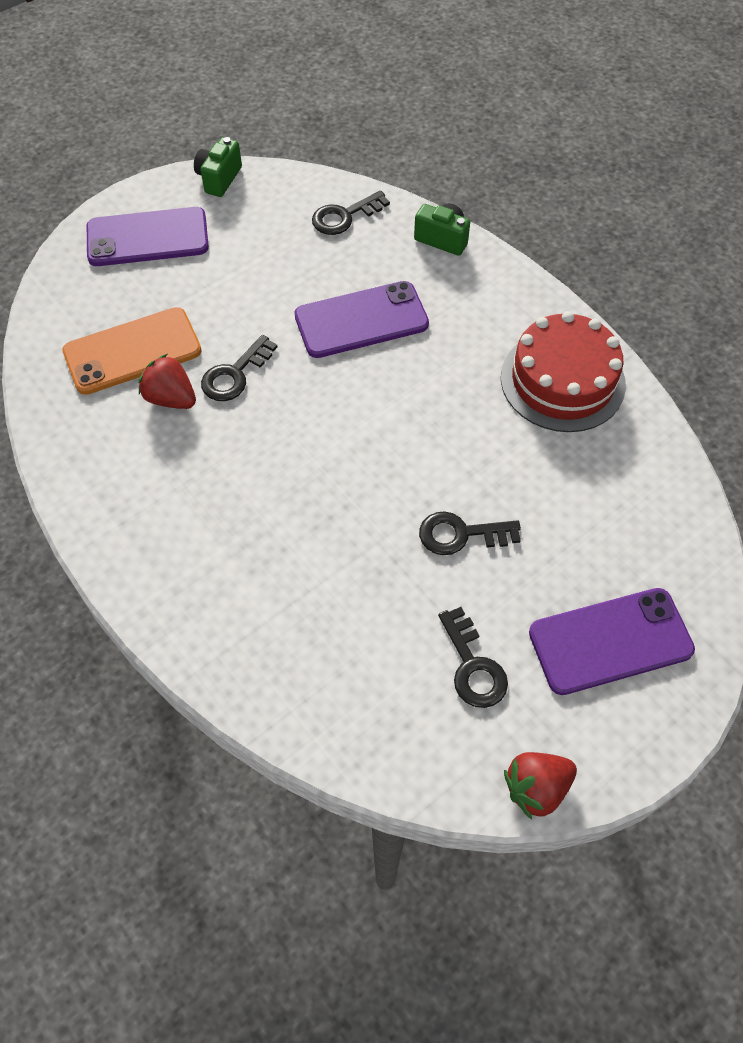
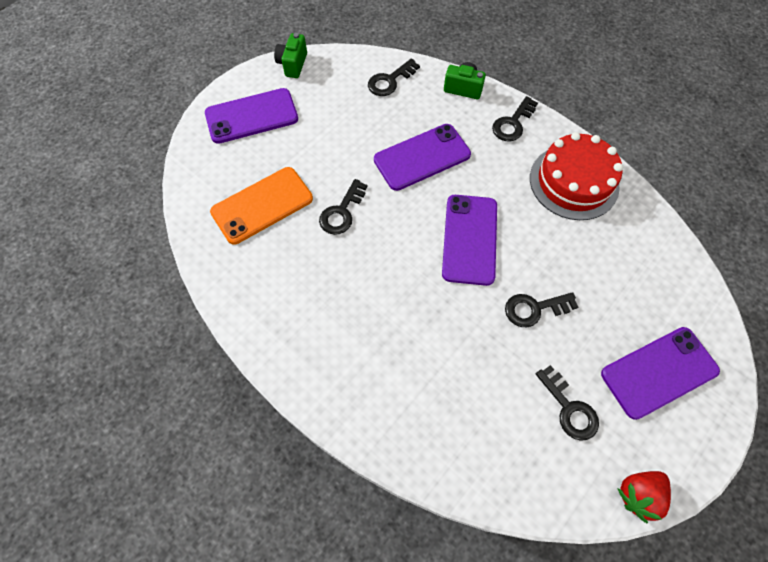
camera: 10 degrees left, 5 degrees up
red strawberry [139,354,196,409] -> none
none -> purple phone [442,195,497,286]
none -> black key [492,96,538,141]

